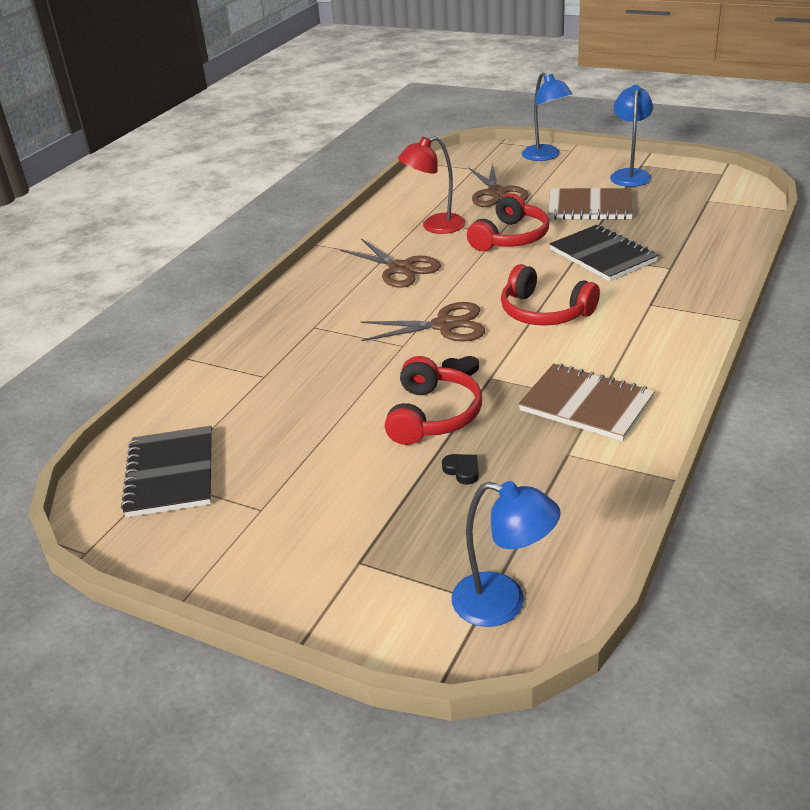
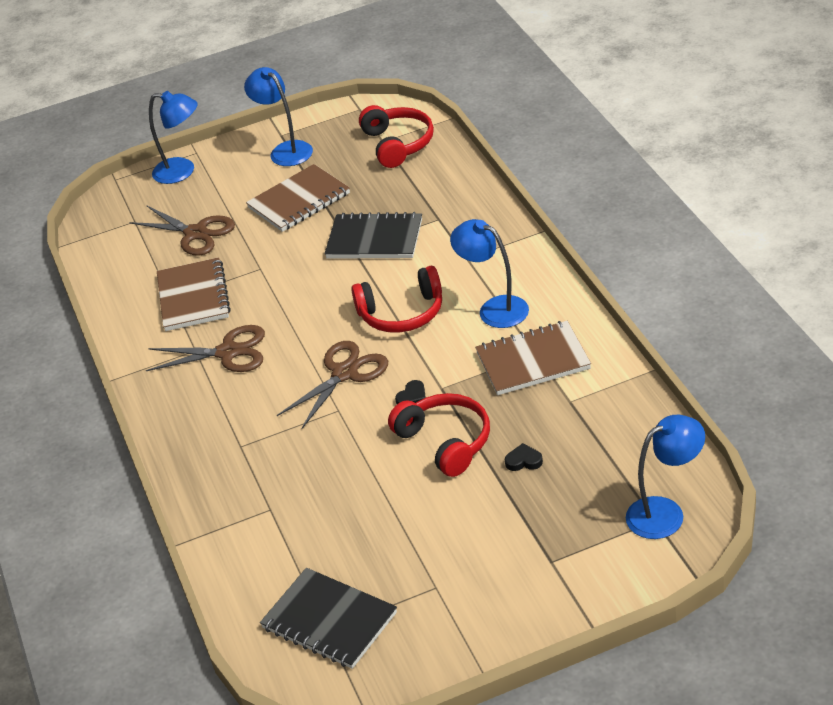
camera: 45 degrees left, 5 degrees up
red lamp [398,136,466,234] -> brown notebook [157,257,231,331]
red headphones [467,193,549,251] -> red headphones moved to [359,105,434,168]
none -> blue lamp [450,219,529,328]

